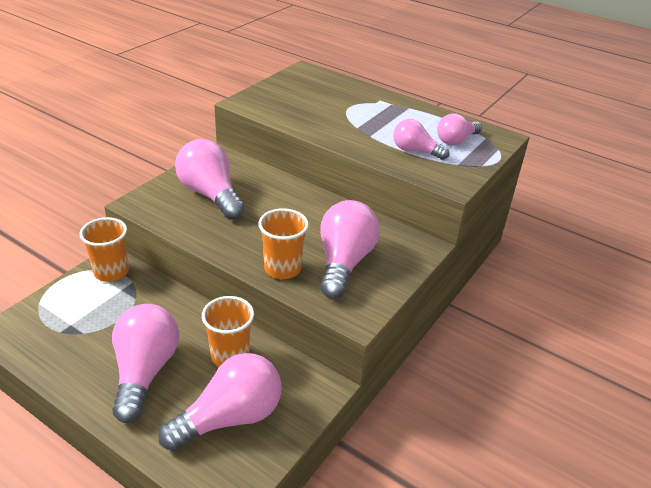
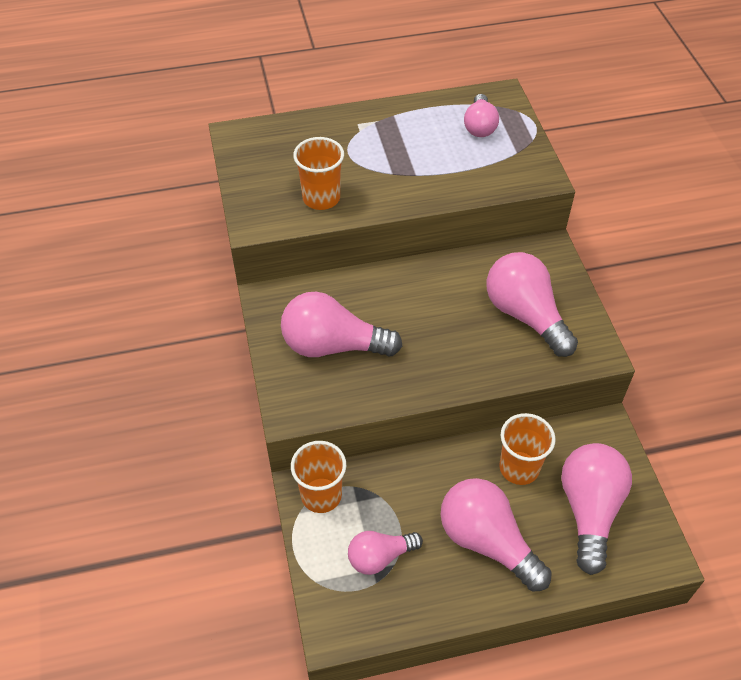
camera: 45 degrees left, 15 degrees up
orange cup [258,208,309,279] -> orange cup moved to [293,137,344,210]
pink light bulb [393,119,450,160] -> pink light bulb moved to [348,531,423,575]

